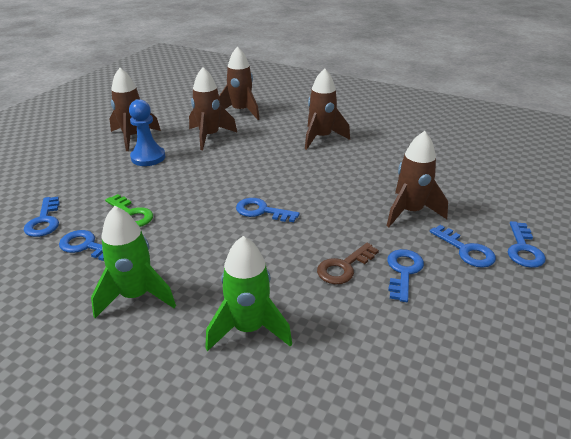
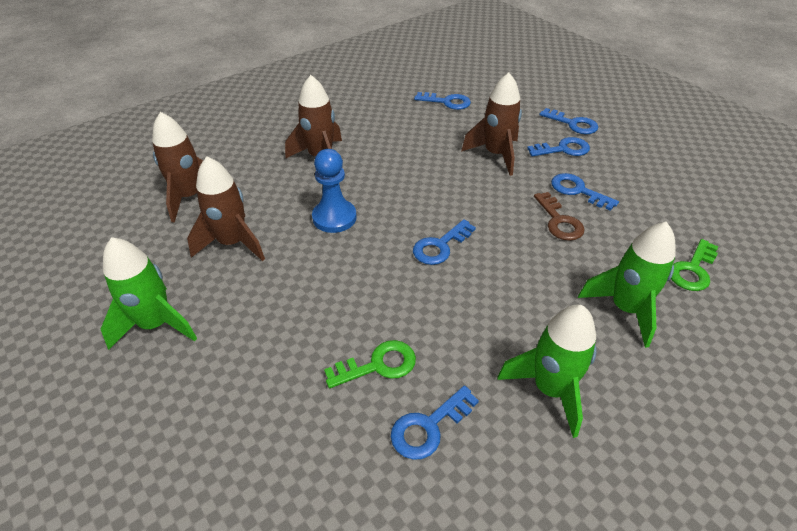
camera: 65 degrees left, 10 degrees up
blue key [24,197,60,237] -> blue key moved to [414,92,471,110]
brown rocket [109,68,161,151] -> green rocket [100,237,197,350]
blue pawn [129,99,165,166] -> blue pawn moved to [312,149,357,233]
none -> green key [671,239,719,291]

